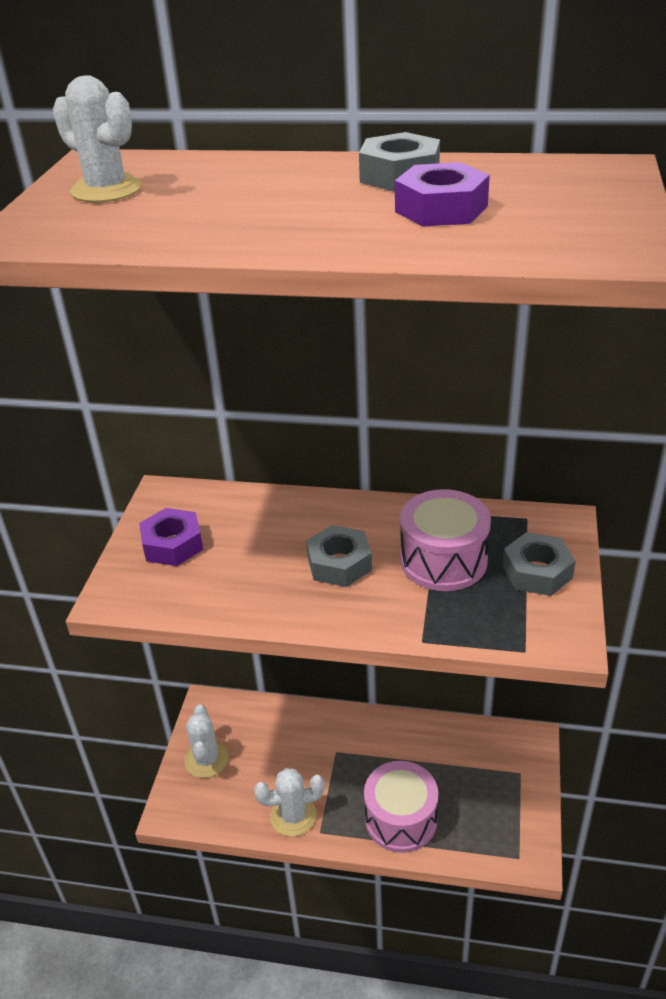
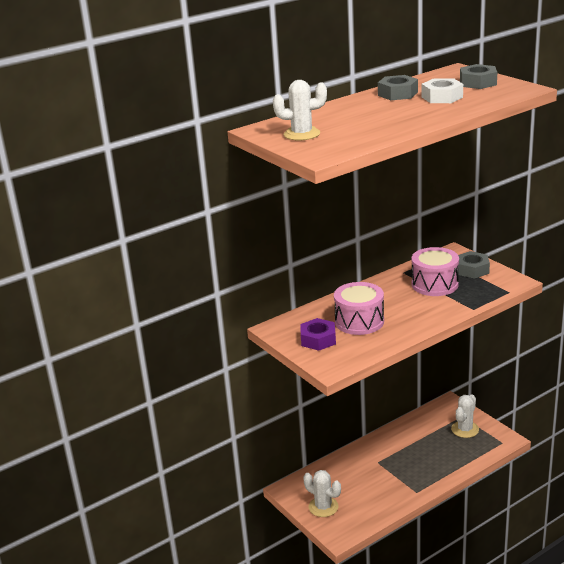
camera: 45 degrees left, 10 degrees down
white cactus [254,768,325,837] -> white cactus moved to [451,394,479,438]
grey nut [306,525,372,587] -> grey nut moved to [460,64,497,89]
pink drum [364,761,438,853] -> pink drum moved to [334,282,384,335]
purple nut [395,162,490,226] -> white nut [422,78,463,103]

